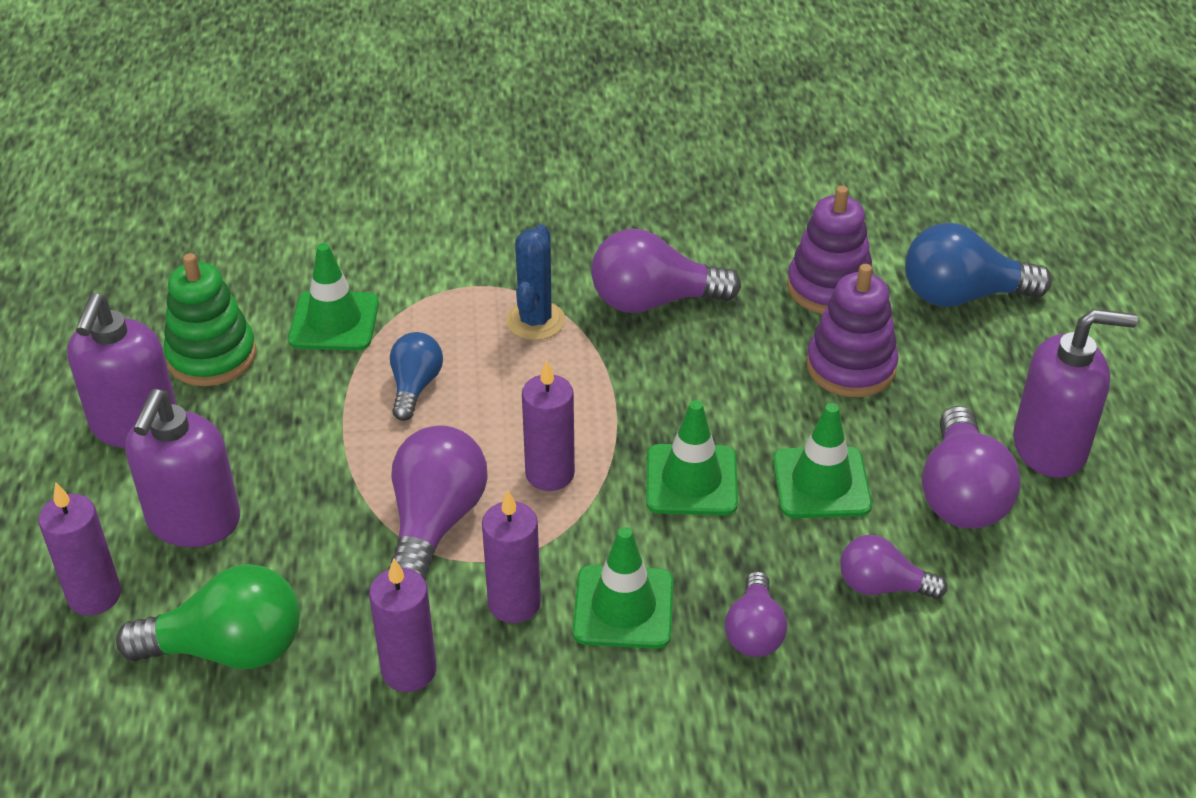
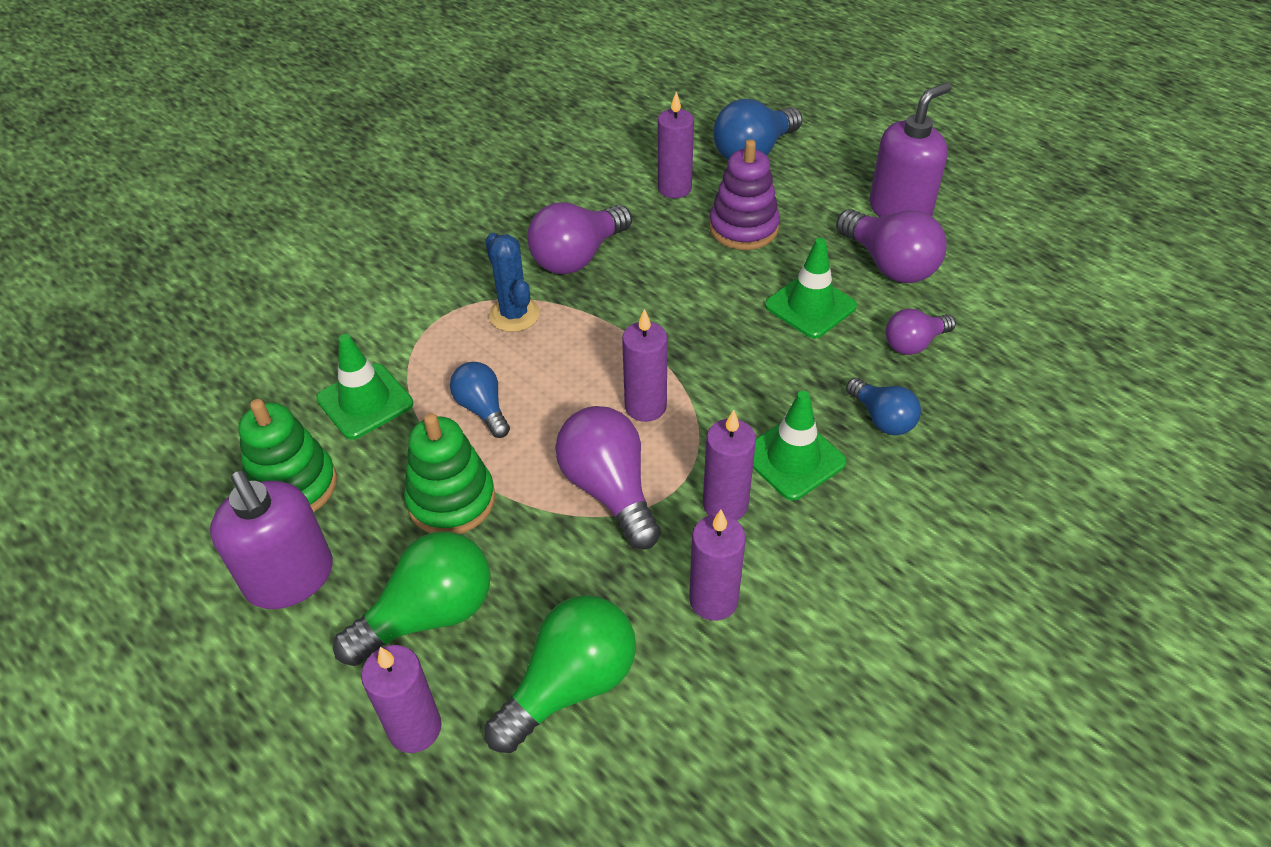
camera: 40 degrees left, 5 degrees up
purple soap dispenser [125,389,240,547] -> green light bulb [333,531,491,666]
green traffic cone [646,400,738,515] -> none
purple light bulb [725,571,787,657] -> blue light bulb [846,378,921,435]
purple stacking toy [787,186,874,314] -> purple candle [658,92,694,198]
none -> green stacking toy [404,413,495,534]

